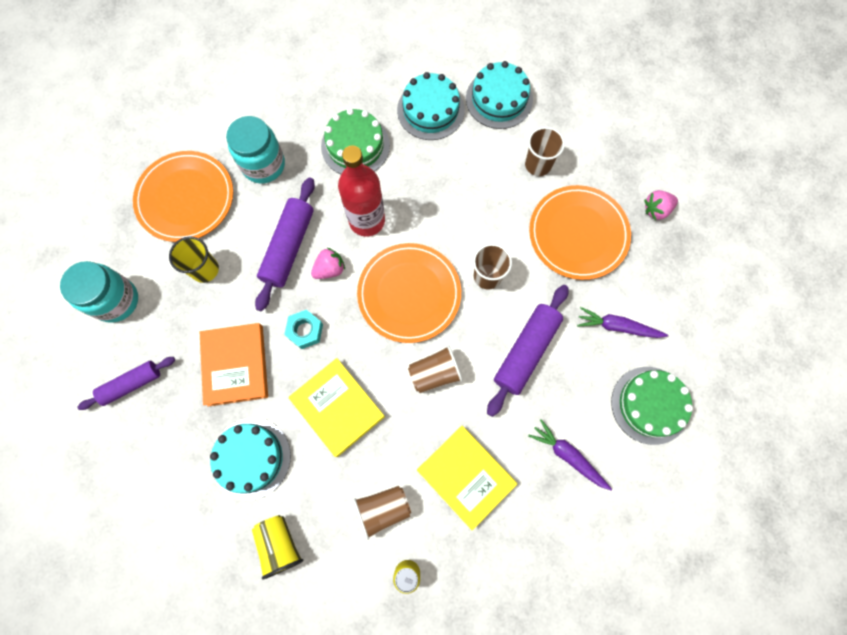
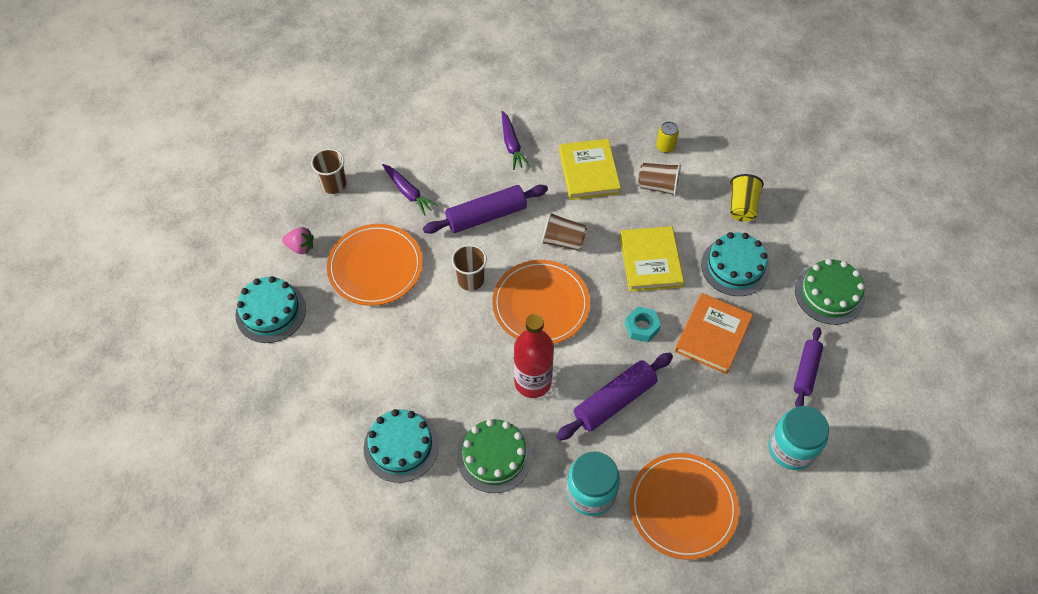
camera: 145 degrees left, 15 degrees down
purple rolling pin [77,357,175,410] -> purple rolling pin turned 75 degrees counterclockwise [793,327,823,407]
yellow cup [169,237,219,283] -> none
pink strawberry [311,248,345,279] -> none
turquoise cake [466,61,533,129] -> turquoise cake moved to [235,276,306,343]
brown cup [525,127,565,176] -> brown cup moved to [311,149,346,194]
green cake [611,367,693,445] -> green cake moved to [795,259,865,325]

